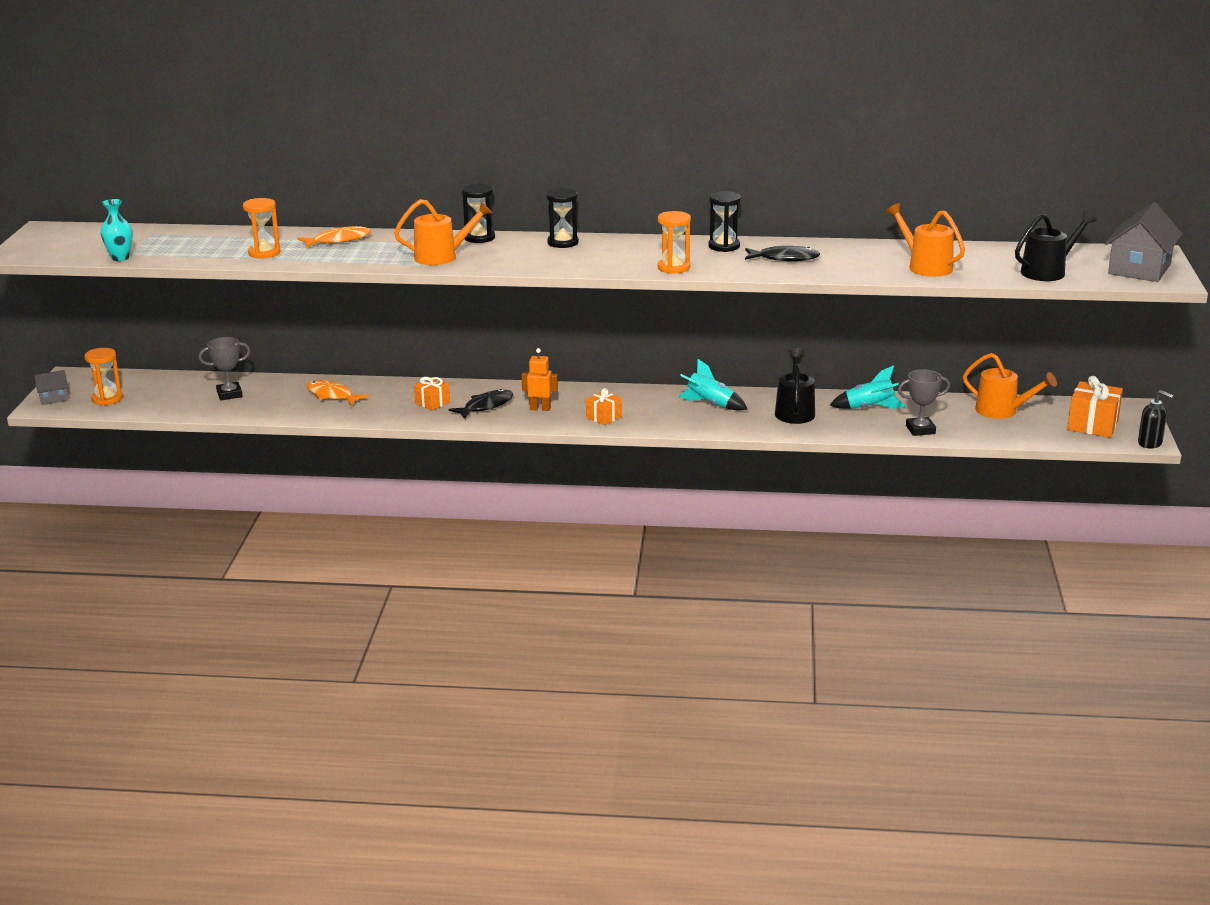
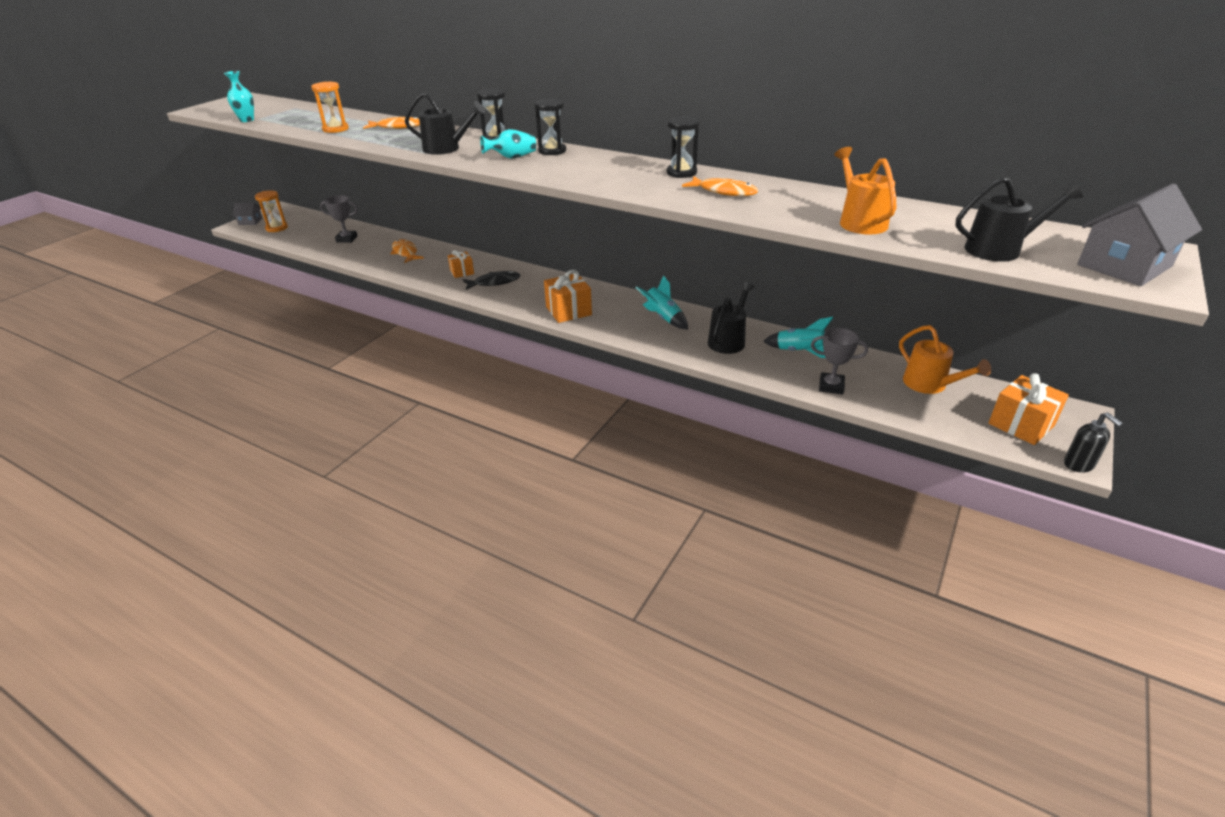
camera: 25 degrees right, 10 degrees up
orange watering can [394,199,492,265] -> black watering can [405,92,486,155]
orange robot [521,348,558,411] -> none
orange gift [586,388,622,425] -> orange gift [544,270,592,323], size x1.65
orange hourglass [658,211,691,274] -> none
black fish [745,246,820,261] -> orange fish [682,176,758,196]
none -> turquoise vase [480,129,536,159]

